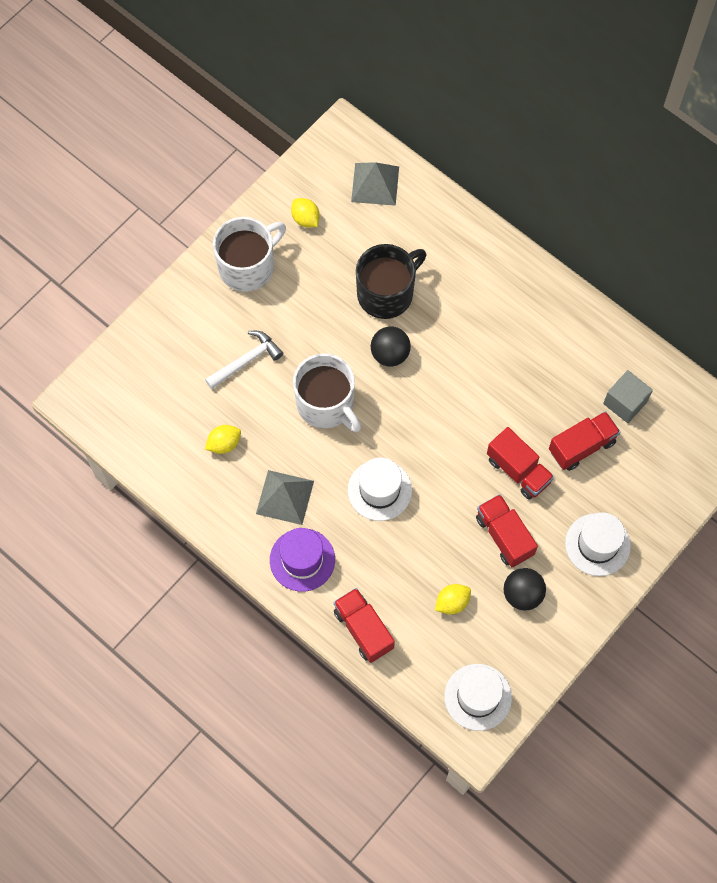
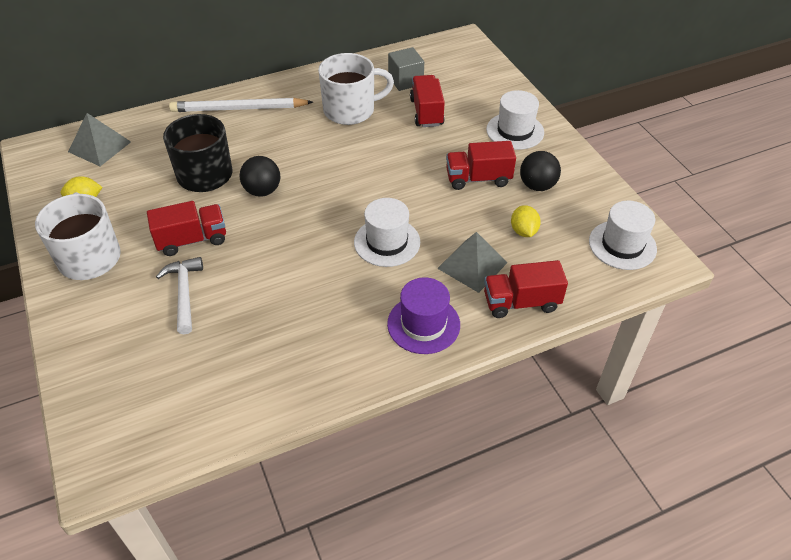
camera: 65 degrees left, 20 degrees down
yellow lemon [205,425,241,454] -> none
grey pyramid [256,470,314,525] -> grey pyramid moved to [437,232,507,293]
white mug [293,353,361,432] -> white mug moved to [318,53,394,125]
red truck [487,427,554,500] -> red truck moved to [147,201,226,256]
none -> white pencil [169,98,313,112]

